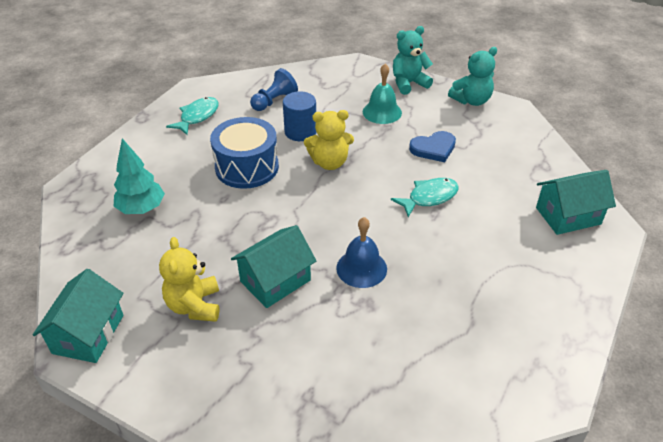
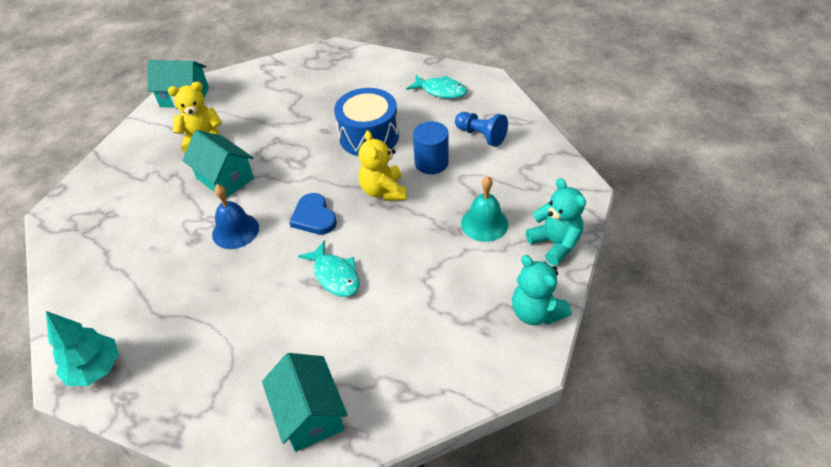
camera: 85 degrees right, 5 degrees up
turquoise tree [114,138,165,214] -> turquoise tree moved to [46,311,119,386]
blue heart [409,131,456,162] -> blue heart moved to [289,193,337,234]

